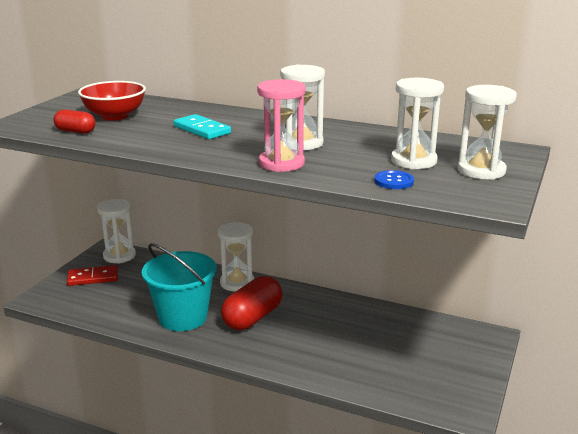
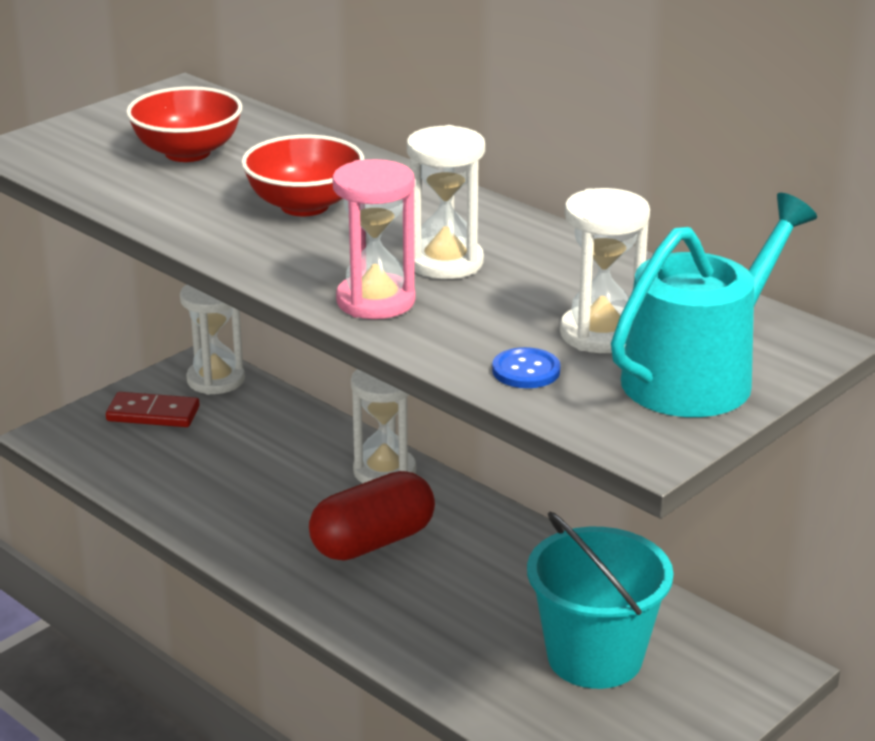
camera: 20 degrees right, 5 degrees up
red capsule [53,109,96,134] -> none
turquoise bucket [142,243,217,331] -> turquoise bucket moved to [527,512,674,689]
turquoise domino [174,114,231,139] -> red bowl [241,135,364,216]
white hourglass [458,85,517,180] -> turquoise watering can [611,193,817,417]

